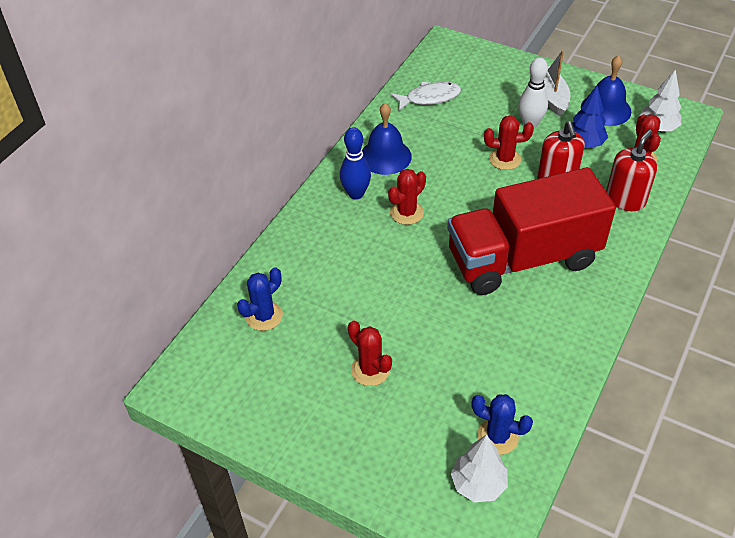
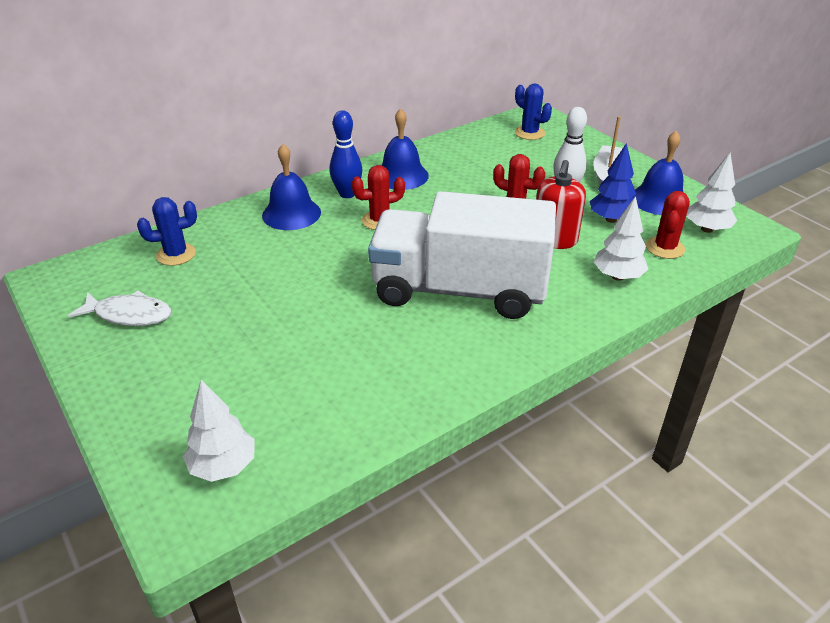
camera: 25 degrees right, 10 degrees down
red cactus [348,321,392,386] -> none
white fish [391,82,461,111] -> white fish moved to [68,290,172,326]
red truck [447,167,616,295] -> white truck [368,191,556,319]
blue cactus [471,394,533,455] -> blue cactus moved to [515,84,552,140]
red soap dispenser [606,130,657,211] -> white tree [594,196,648,281]
none -> blue bell [262,144,321,230]

